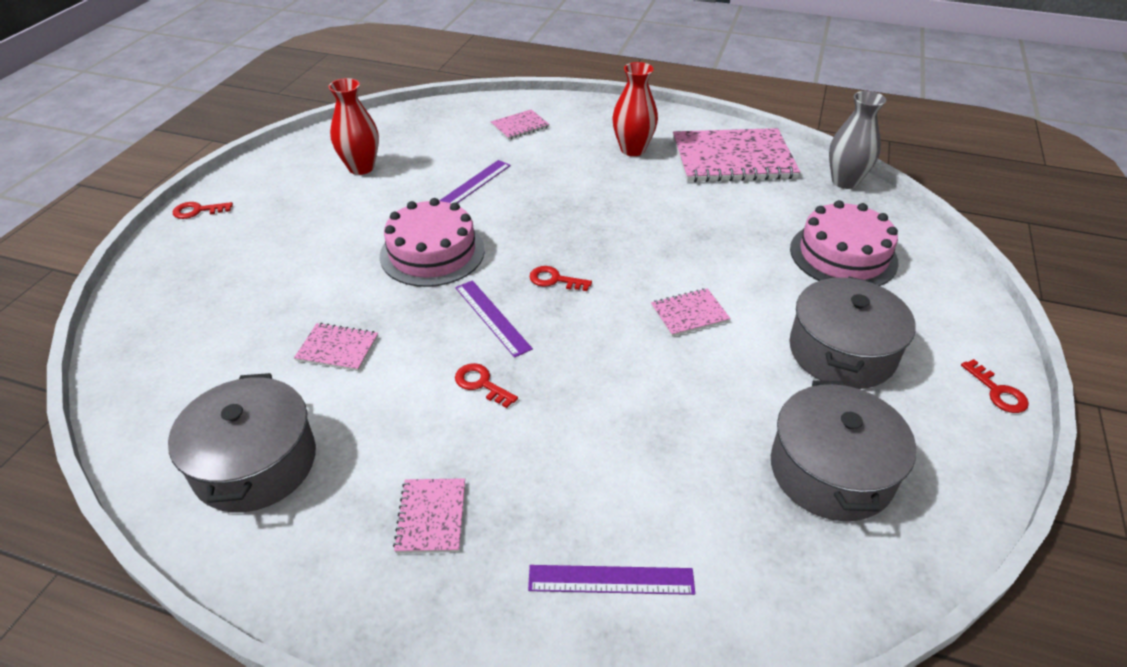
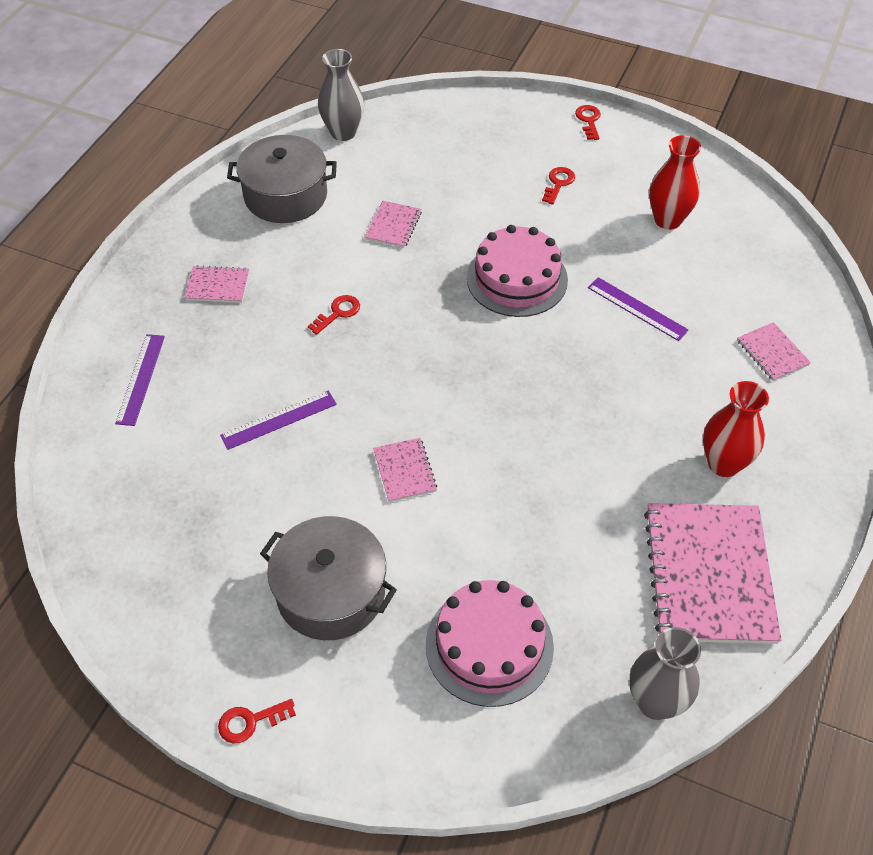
camera: 95 degrees right, 10 degrees up
purple ruler [455,280,533,358] -> purple ruler moved to [220,390,337,450]
red key [530,266,592,291] -> red key moved to [542,167,575,205]
grey pot [771,380,916,521] -> none
none -> grey vase [318,49,364,141]

